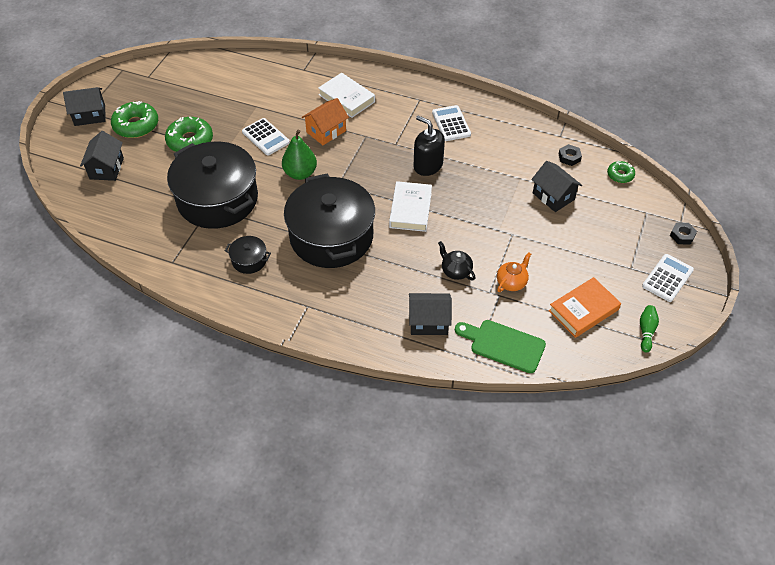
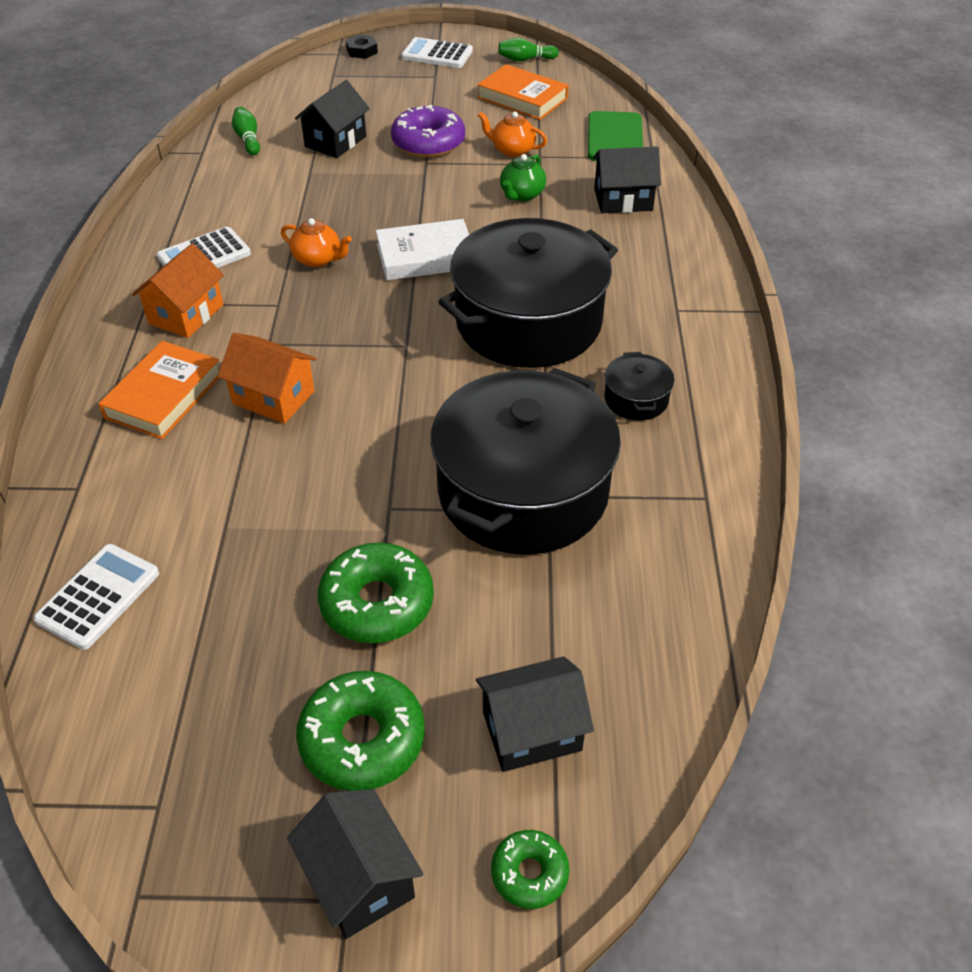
camera: 110 degrees left, 5 degrees down
white calculator [242,118,290,155] -> white calculator moved to [34,544,159,650]
green pear [282,130,317,180] -> none
white book [318,73,375,118] -> orange book [99,341,219,439]
black house [409,293,452,335] -> black house turned 75 degrees counterclockwise [593,147,661,213]
black soap dispenser [414,116,445,176] -> orange teapot [281,218,352,268]
black teapot [438,241,476,280] -> green teapot [500,154,546,201]
black nut [559,144,582,166] -> green bowling pin [232,107,260,155]
green donut [607,161,635,183] -> green donut moved to [491,830,570,909]
none -> orange house [132,243,224,338]
none -> purple donut [391,105,465,158]

